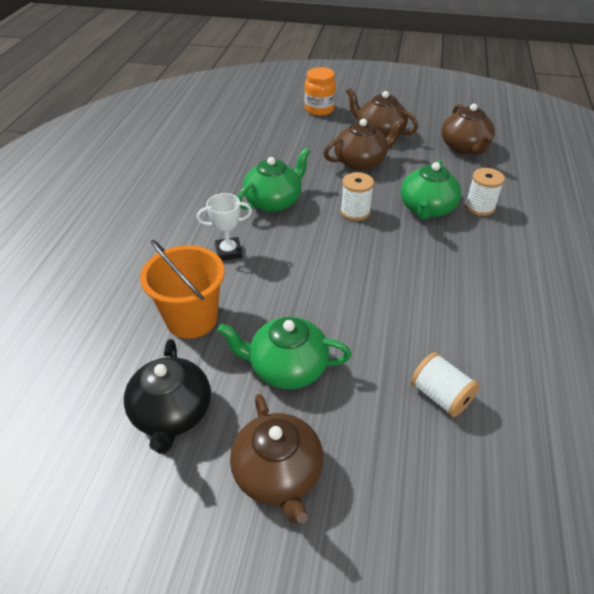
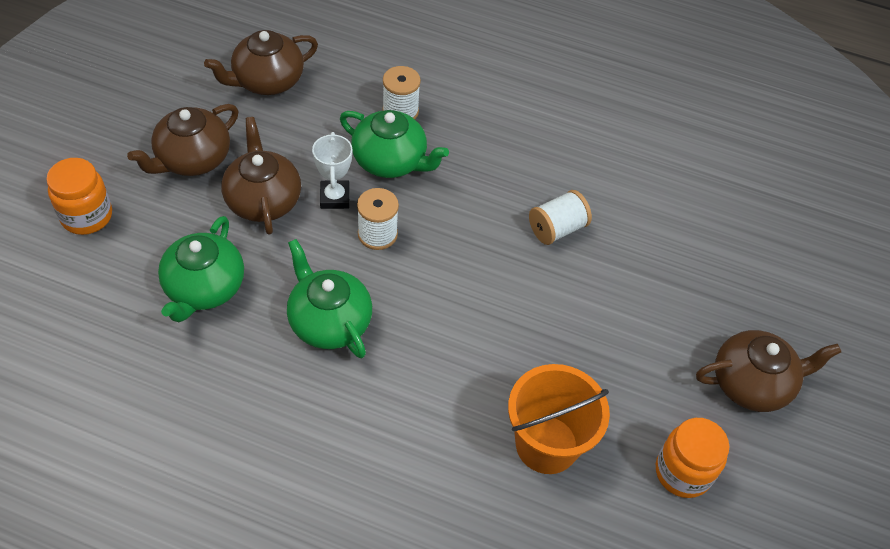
camera: 85 degrees left, 10 degrees up
black teapot [124,339,211,454] -> orange jar [656,418,730,498]
white trophy [196,193,252,261] -> white trophy moved to [312,132,353,209]
green teapot [217,317,351,389] -> green teapot moved to [158,216,244,322]
white spool [411,352,479,417] -> white spool moved to [529,190,592,245]
brown teapot [441,104,495,155] -> brown teapot turned 150 degrees clockwise [204,30,318,95]

